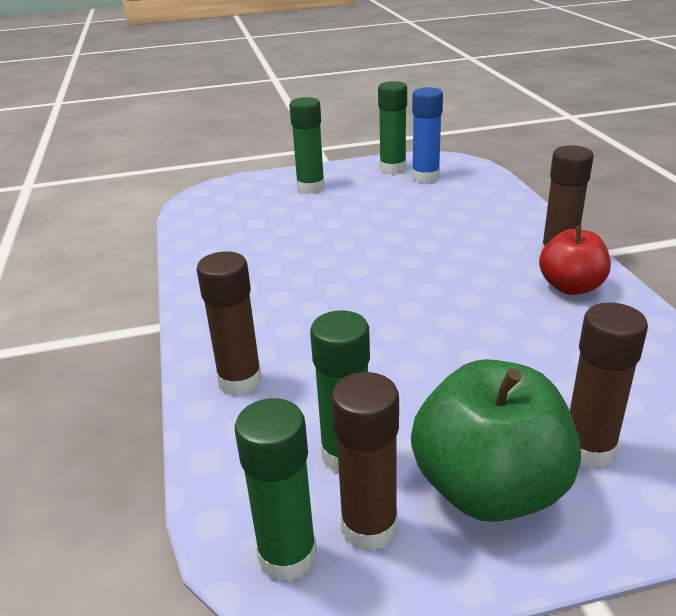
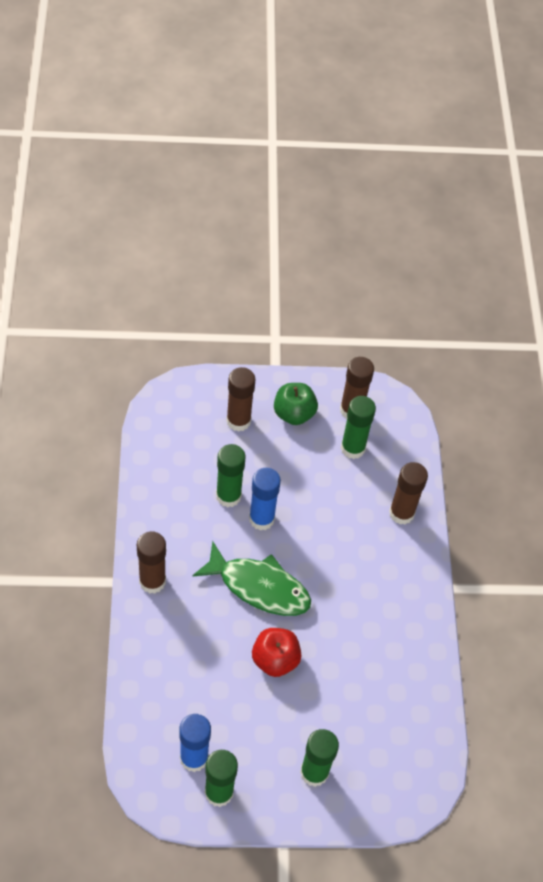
camera: 175 degrees left, 25 degrees up
green glue stick [235,398,317,582] -> green glue stick moved to [216,444,246,507]
green apple [411,359,581,522] -> green apple [274,383,318,425], size x0.62
red apple [539,226,611,295] -> red apple moved to [252,628,302,677]
none -> green fish [192,541,311,616]
none -> blue glue stick [249,468,281,531]

